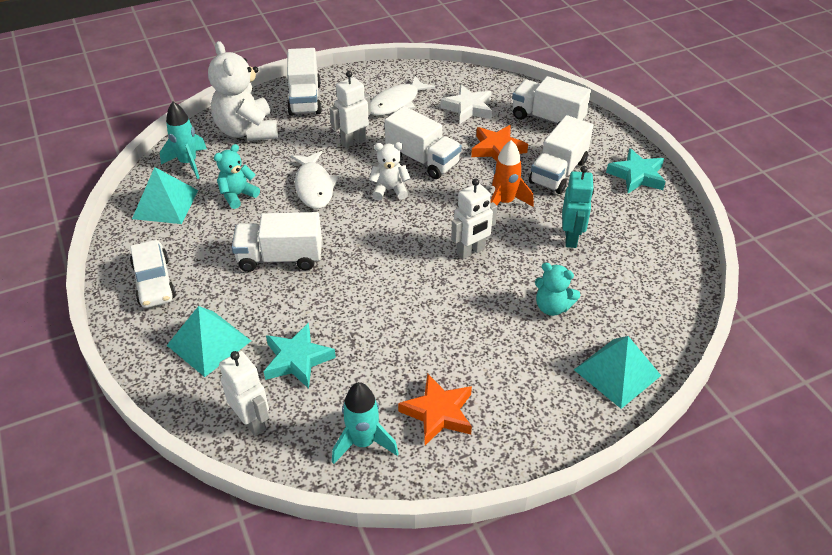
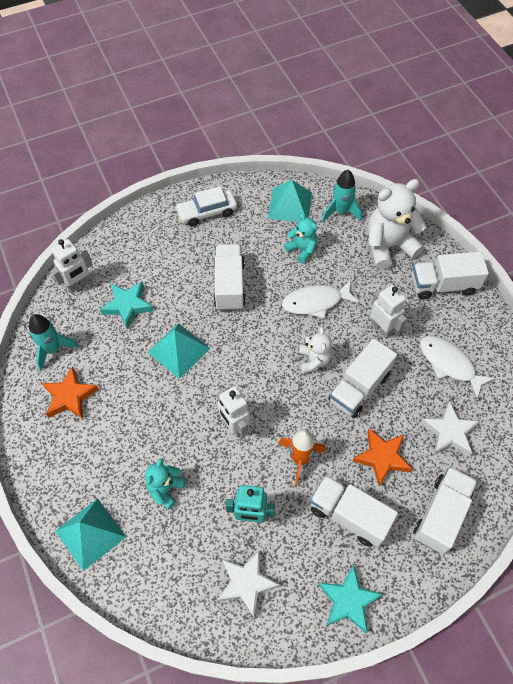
camera: 90 degrees right, 15 degrees up
turquoise pyramid [167,306,251,377] -> turquoise pyramid moved to [147,323,210,379]
none -> white star [218,550,280,617]

